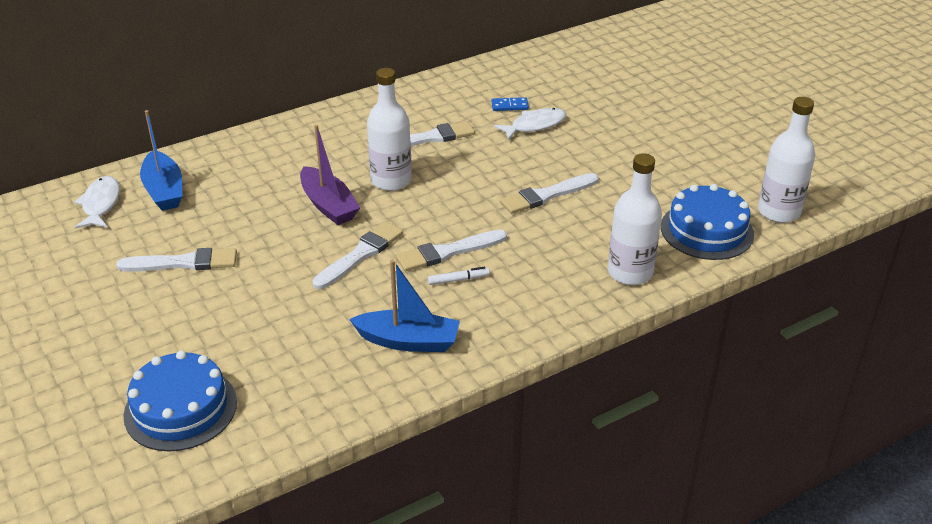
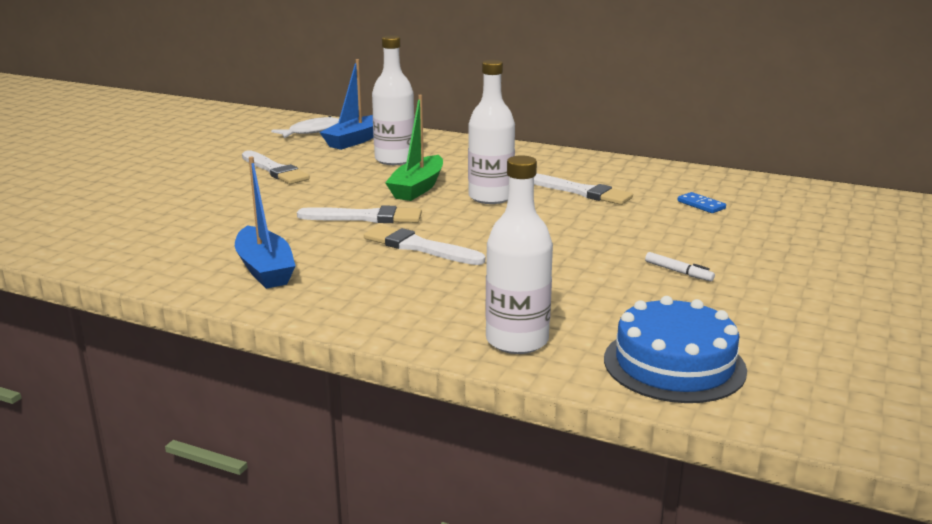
camera: 55 degrees right, 15 degrees down
blue cake [123,350,237,451] -> none
purple boat [300,125,360,225] -> green boat [385,95,443,201]
white marker [428,267,490,285] -> white marker moved to [645,252,715,281]
white fish [494,108,566,140] -> none
white brush [500,173,599,214] -> none
white bottle [758,97,815,223] -> white bottle moved to [372,35,415,165]

